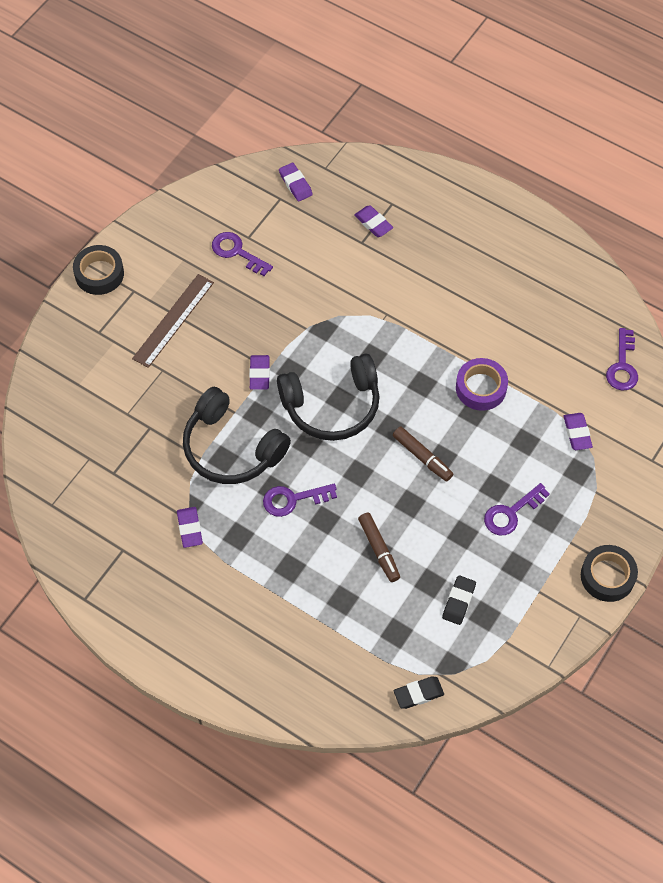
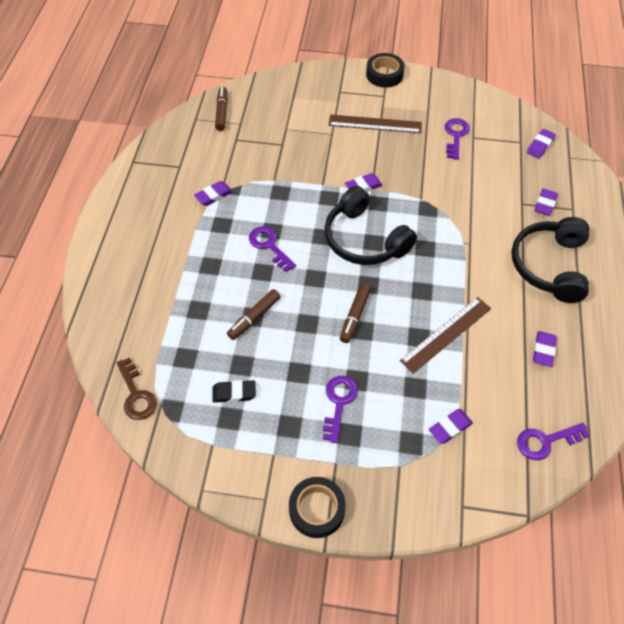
camera: 65 degrees right, 5 degrees down
black headphones [183,387,291,484] -> black headphones moved to [512,217,589,303]
black eraser [394,677,444,709] -> brown key [116,358,157,420]
purple tape [456,358,508,411] -> brown ruler [400,297,491,374]
purple key [484,483,550,535] -> purple key turned 75 degrees clockwise [323,376,358,443]
none -> brown marker [215,87,228,131]
none -> purple eraser [533,331,557,367]

